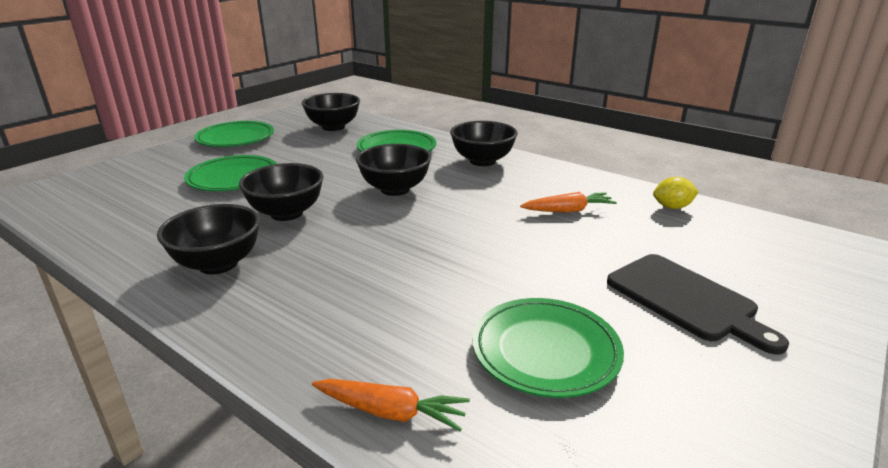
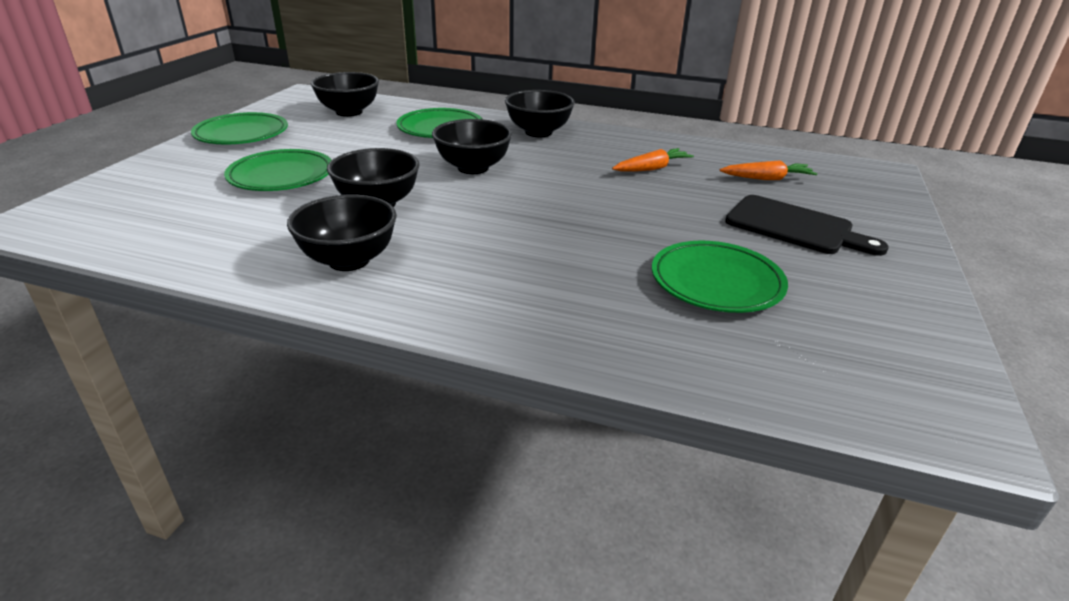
camera: 20 degrees left, 5 degrees up
orange carrot [312,379,470,431] -> orange carrot moved to [720,160,817,180]
yellow lemon [653,177,698,209] -> none

